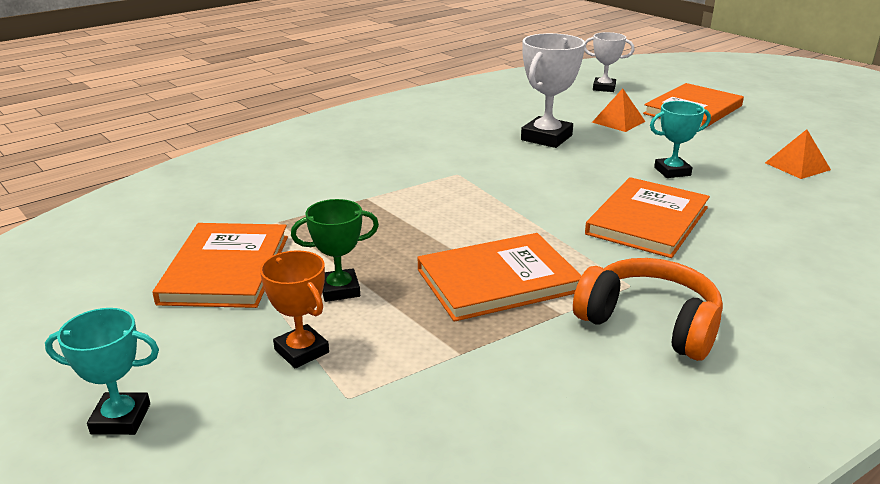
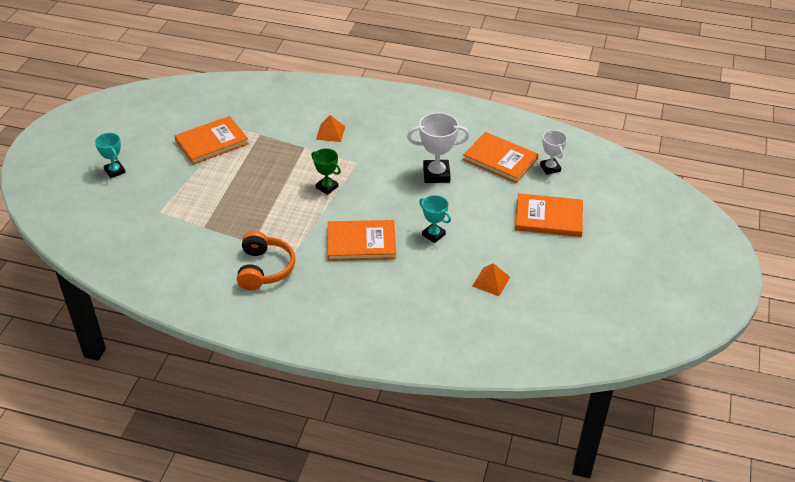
camera: 55 degrees right, 15 degrees up
orange trophy [260,250,329,368] -> none
green trophy [291,199,379,302] -> green trophy moved to [311,148,341,195]
orange book [417,233,582,322] -> orange book moved to [463,132,539,183]
orange pyramid [592,88,646,132] -> orange pyramid moved to [316,115,345,142]

